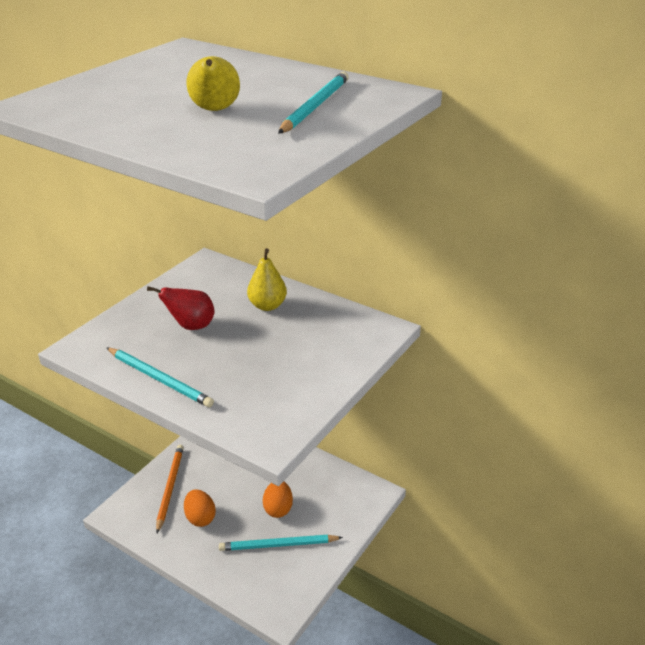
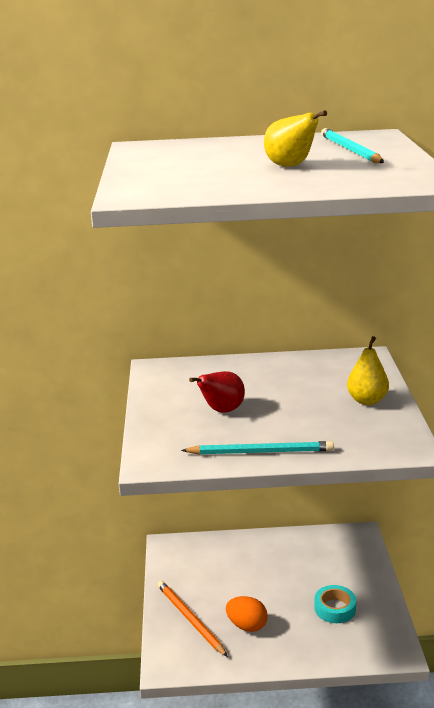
camera: 35 degrees left, 10 degrees down
turquoise pencil [219,535,343,551] -> turquoise tape [314,585,356,623]
yellow pear [247,248,287,311] -> yellow pear moved to [347,336,389,405]
orange egg [263,482,293,518] -> none

